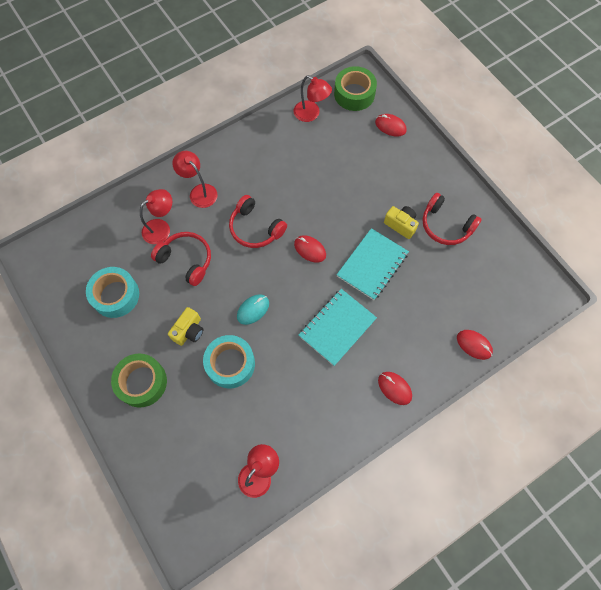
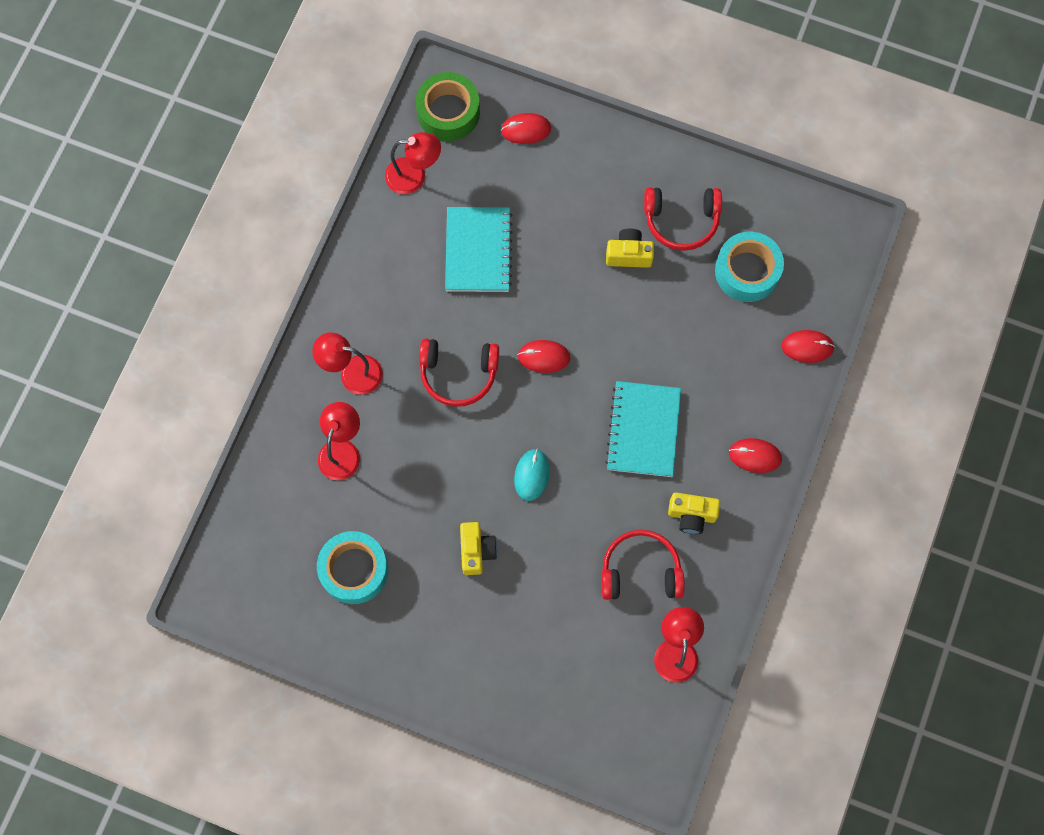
camera: 35 degrees left, 5 degrees up
green tape [111,353,167,408] -> none
red headphones [151,232,211,286] -> red headphones moved to [601,530,685,600]
turquoise tape [203,335,255,388] -> turquoise tape moved to [715,232,784,302]
turquoise notebook [337,228,409,300] -> turquoise notebook moved to [445,207,513,292]
none -> yellow camera [668,492,720,534]

